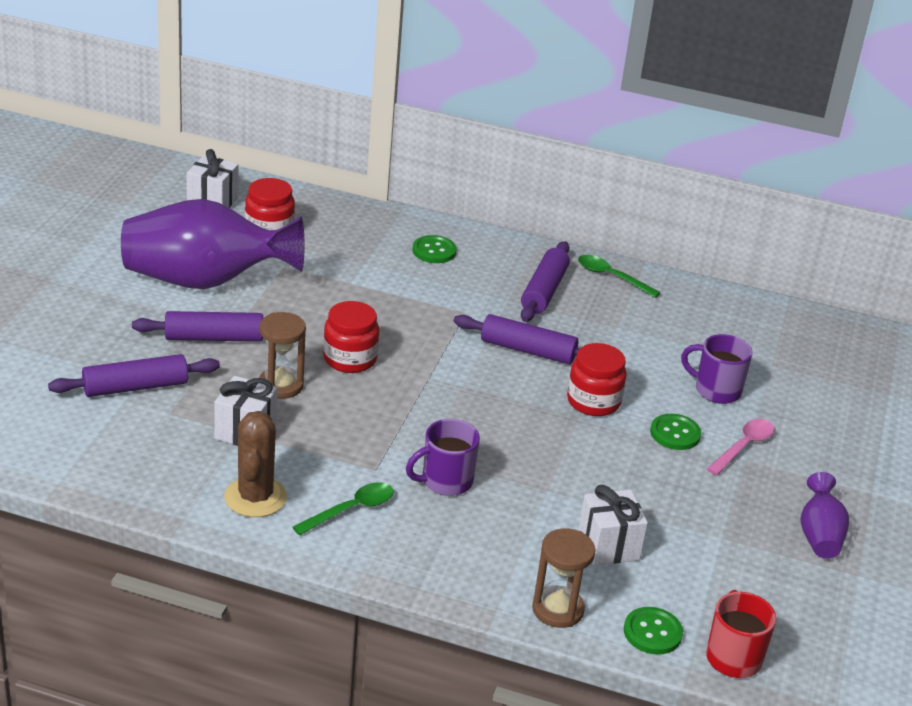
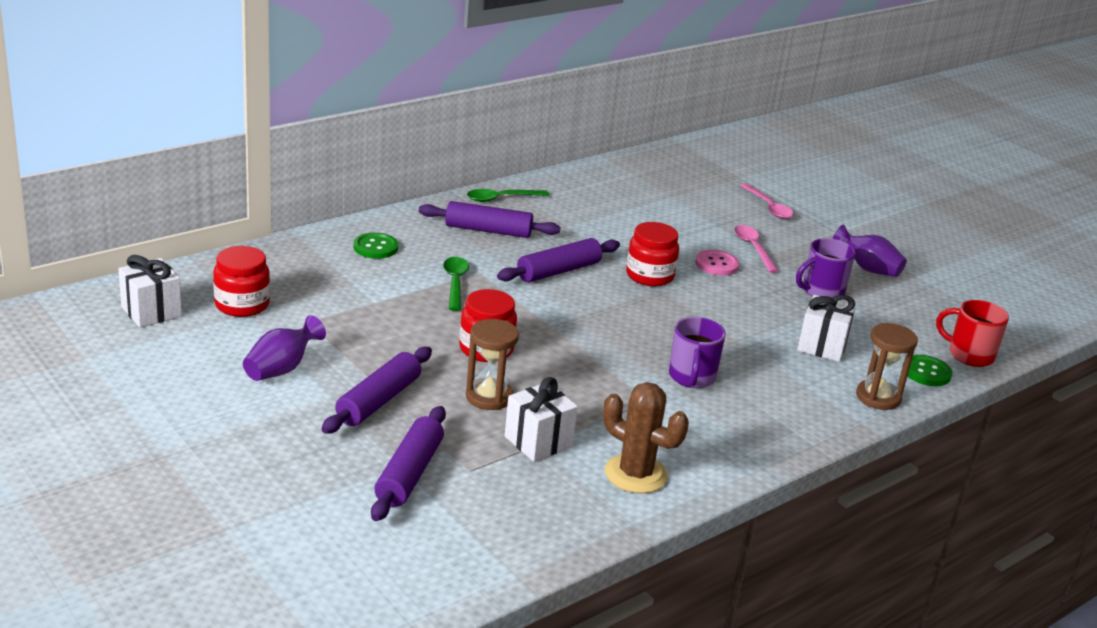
camera: 55 degrees left, 5 degrees down
purple vase [121,199,304,289] -> purple vase [243,315,326,381], size x0.45
green spoon [292,482,394,535] -> green spoon moved to [443,257,469,311]
purple rolling pin [521,241,570,322] -> purple rolling pin turned 45 degrees counterclockwise [419,201,561,238]
green button [650,414,701,450] -> pink button [695,250,739,276]
purple mug [681,334,753,404] -> purple mug moved to [796,238,856,297]
none -> pink spoon [740,183,794,219]

